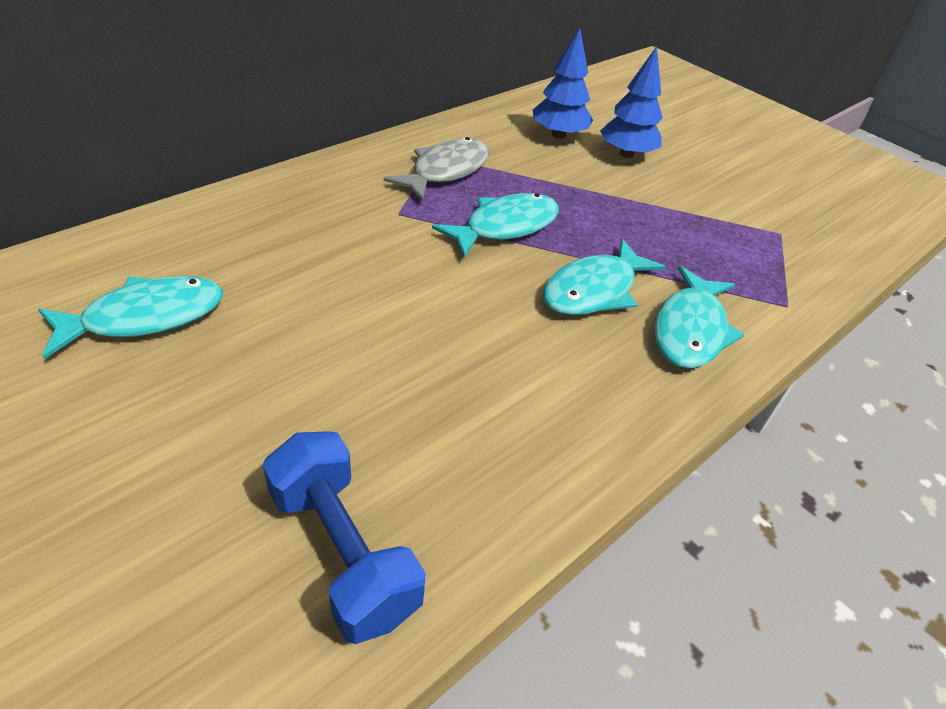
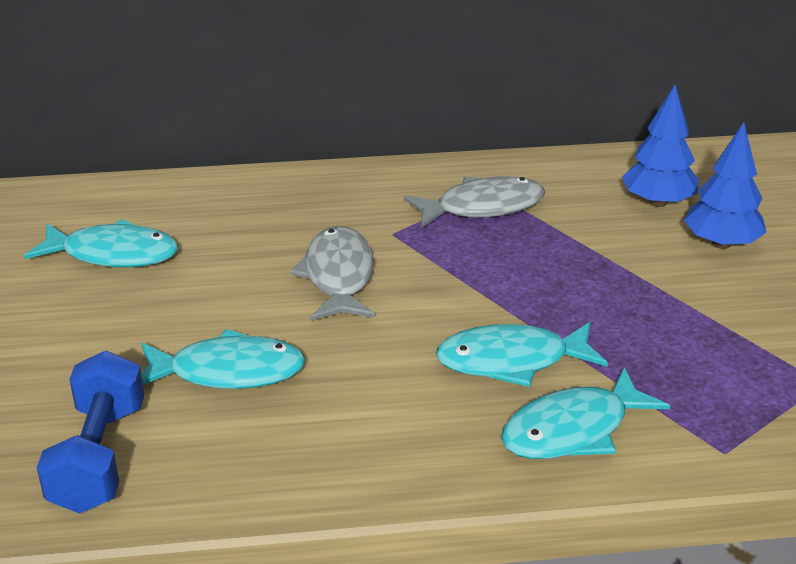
camera: 40 degrees right, 10 degrees down
turquoise fish [432,193,559,258] -> turquoise fish moved to [141,329,306,389]
none -> grey fish [290,226,375,320]

